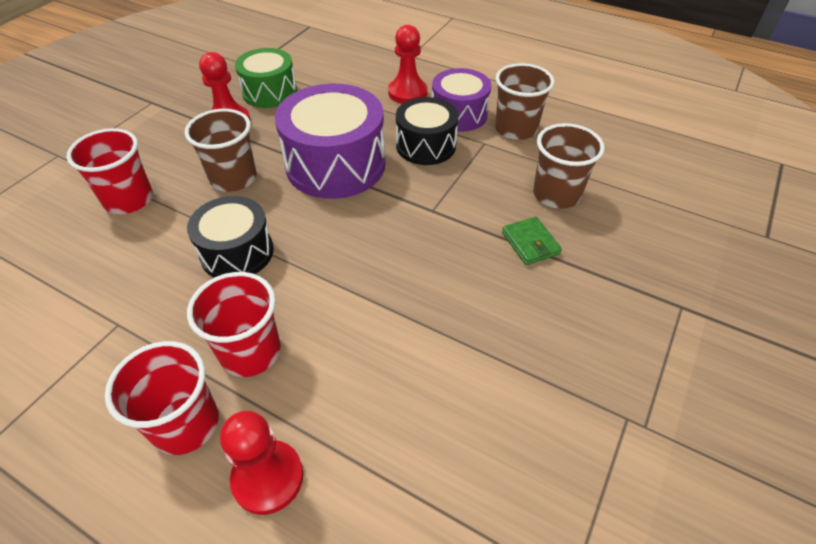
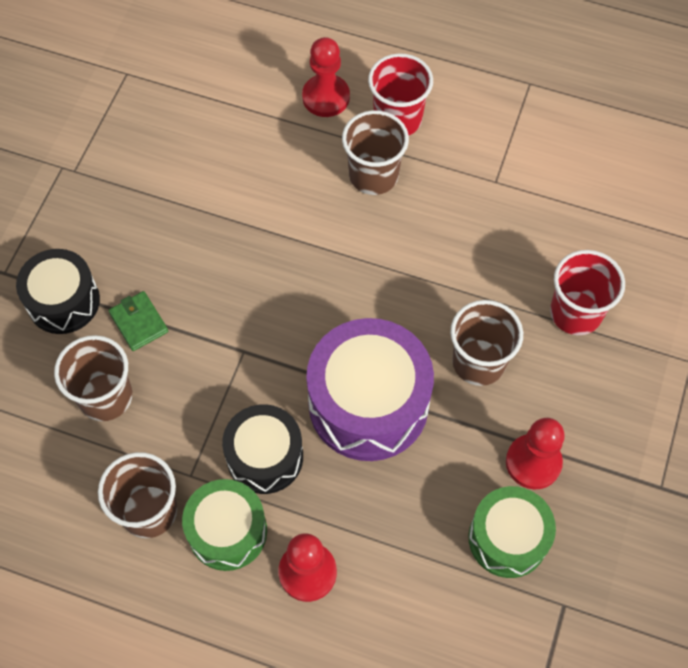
camera: 170 degrees right, 15 degrees up
black drum [187,196,274,278] -> black drum moved to [16,249,100,334]
red cup [187,272,281,377] -> brown cup [342,110,409,195]
purple drum [432,68,491,132] -> green drum [182,479,267,571]

